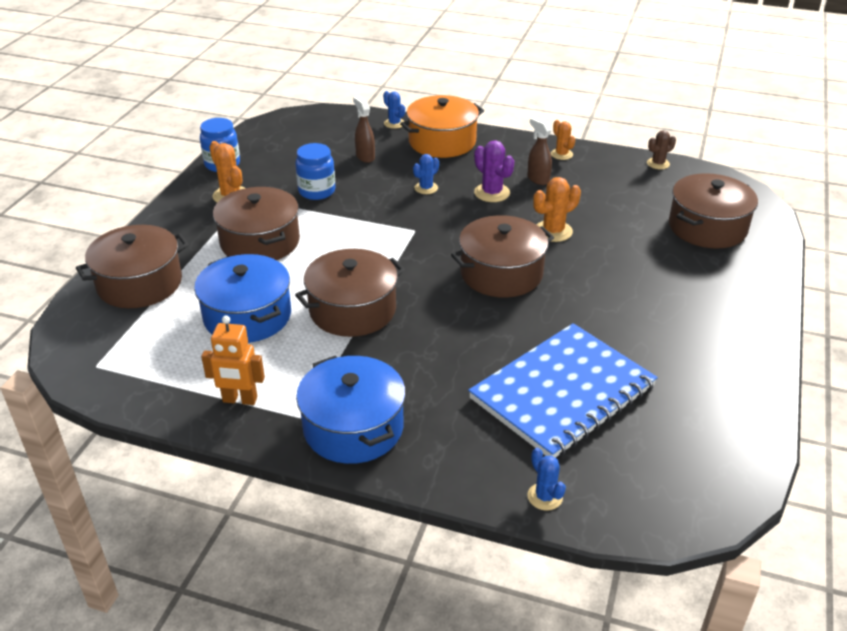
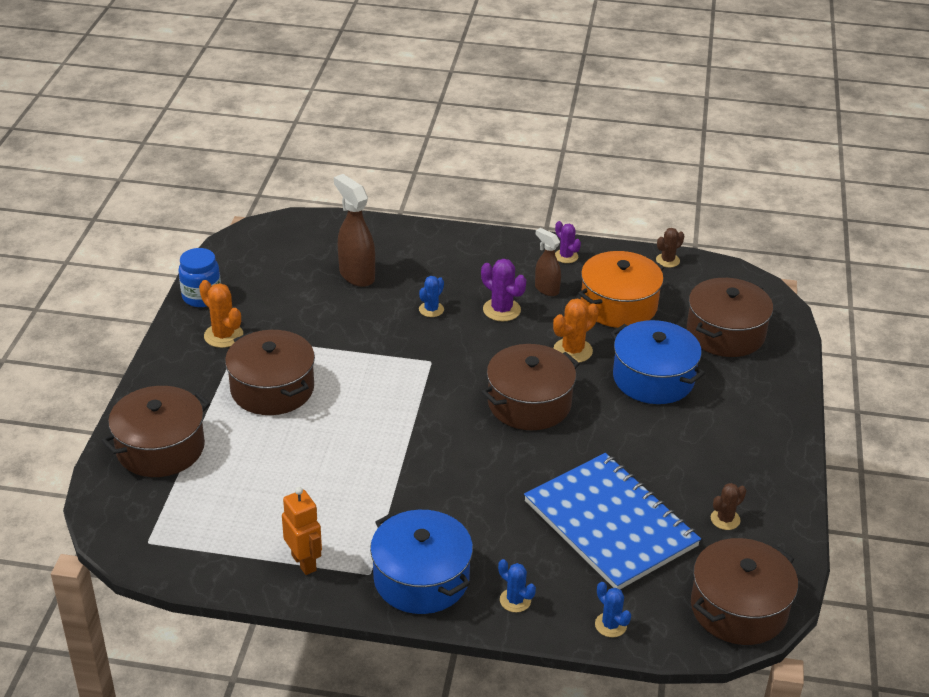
camera: 10 degrees left, 0 degrees up
blue pot [194,254,291,343] -> blue pot moved to [610,320,705,404]
orange robot [201,316,265,405] -> orange robot turned 120 degrees counterclockwise [282,487,322,575]
blue jar [295,143,335,200] -> none
brown pot [295,249,405,337] -> brown pot moved to [691,538,798,645]
brown spray bottle [353,96,375,163] -> brown spray bottle [334,174,375,287], size x1.62
blue cactus [383,91,405,129] -> blue cactus moved to [498,559,536,612]
orange pot [400,95,484,158] -> orange pot moved to [578,251,664,328]
blue notebook [468,323,658,458] -> blue notebook turned 75 degrees counterclockwise [524,453,701,589]
orange cactus [551,120,575,160] -> purple cactus [555,221,581,263]
none -> brown cactus [711,483,746,530]

